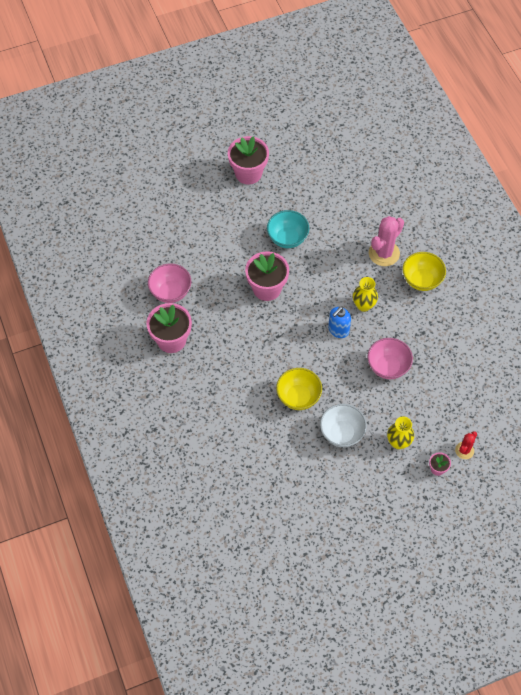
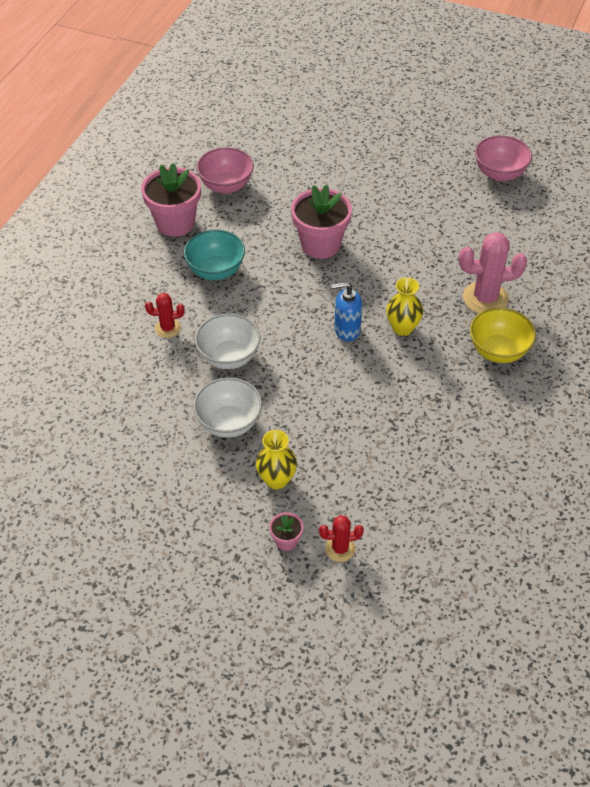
camera: 45 degrees right, 10 degrees down
pink flower pot [228,136,269,184] -> none
turquoise bowl [267,210,309,248] -> turquoise bowl moved to [184,230,245,280]
yellow bowl [276,368,322,410] -> white bowl [195,314,260,369]
pink bowl [368,338,413,379] -> pink bowl moved to [475,135,532,182]
none -> red cactus [145,293,185,338]

